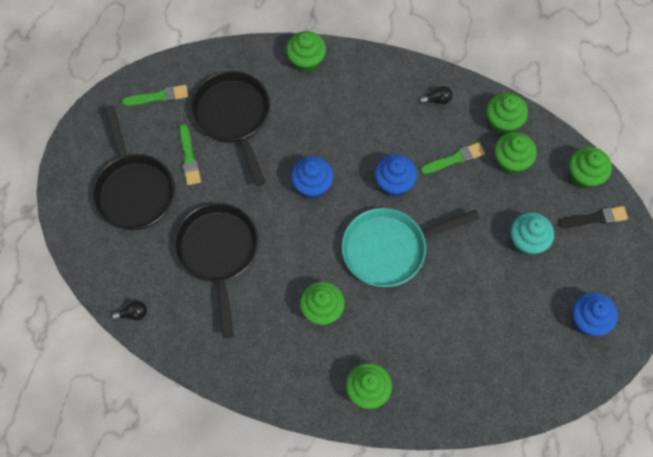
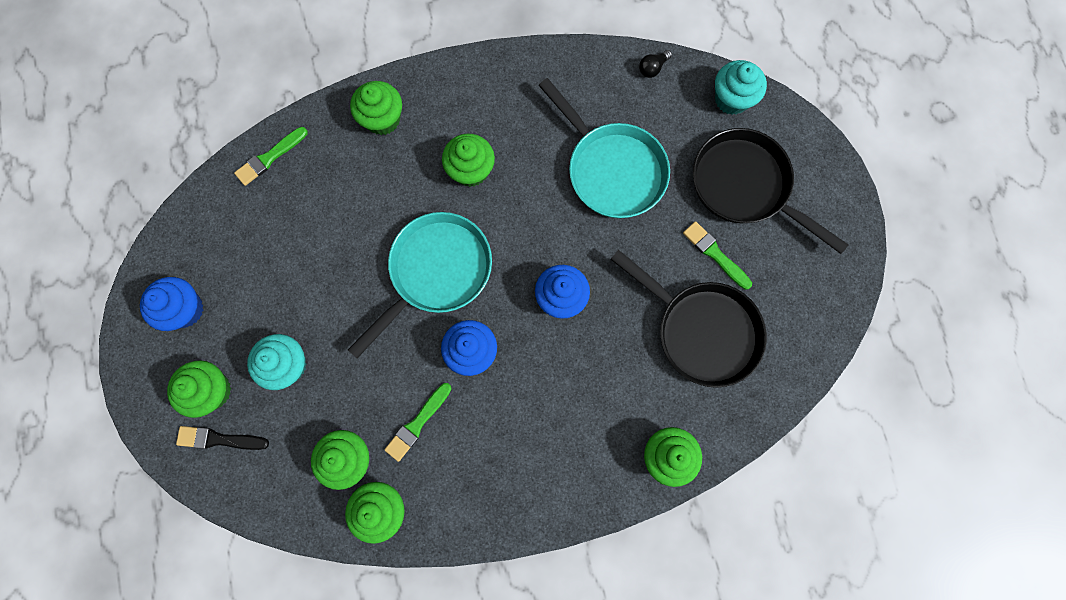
camera: 150 degrees right, 10 degrees up
green brush [122,85,188,106] -> green brush moved to [234,127,308,186]
black pan [174,203,258,338] -> turquoise pan [538,78,670,218]
black light bulb [419,86,453,104] -> none
black brush [558,206,628,228] -> black brush turned 45 degrees clockwise [176,426,269,450]
green cupcake [569,147,612,189] -> green cupcake moved to [167,360,231,418]
none -> turquoise cupcake [715,60,767,115]

